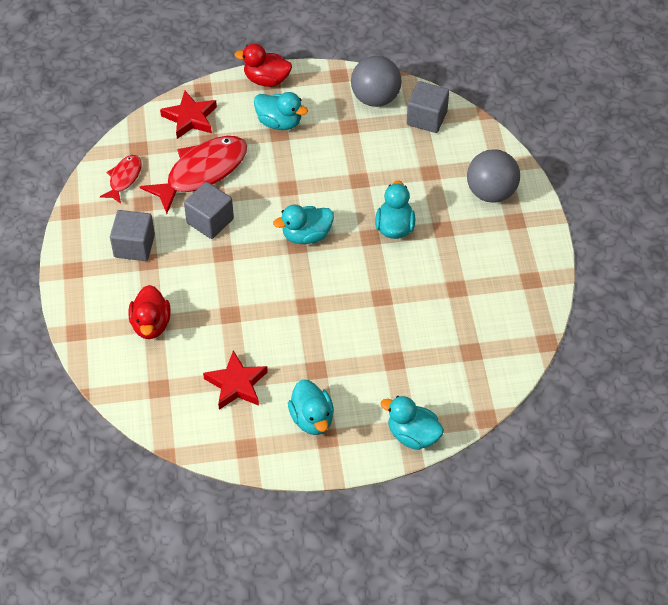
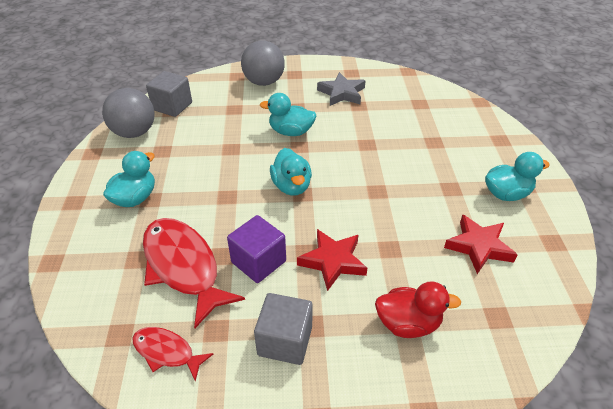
camera: 85 degrees left, 10 degrees down
red star [160,91,217,139] -> red star moved to [297,229,367,291]
grey cube [184,182,234,239] -> purple cube [227,215,286,283]
red duck [234,44,292,87] -> none
turquoise duck [380,396,444,450] -> none
none -> grey star [317,72,366,106]

